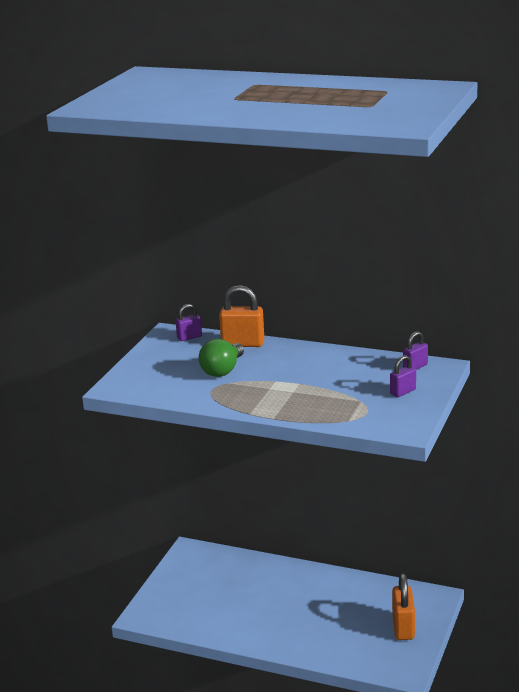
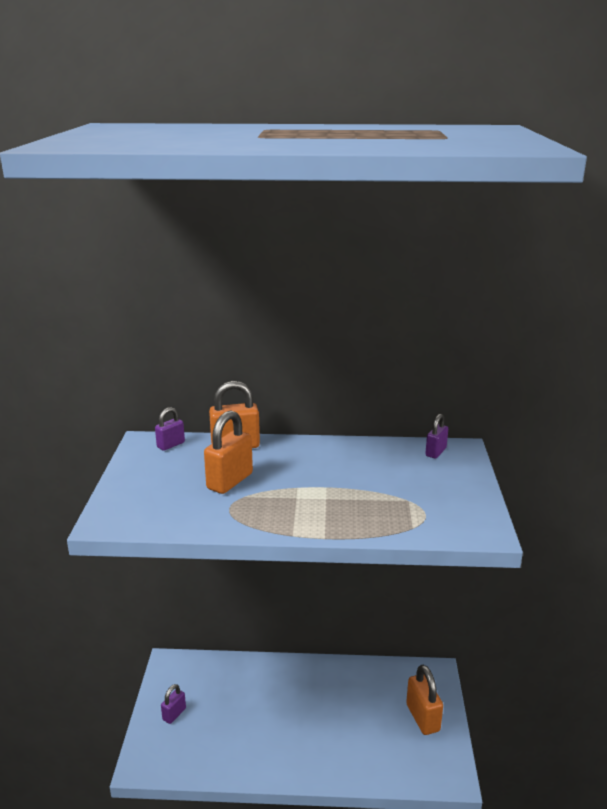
camera: 20 degrees left, 0 degrees up
green light bulb [199,339,244,377] -> orange padlock [204,410,253,494]
purple padlock [390,355,416,397] -> purple padlock moved to [161,684,186,724]

